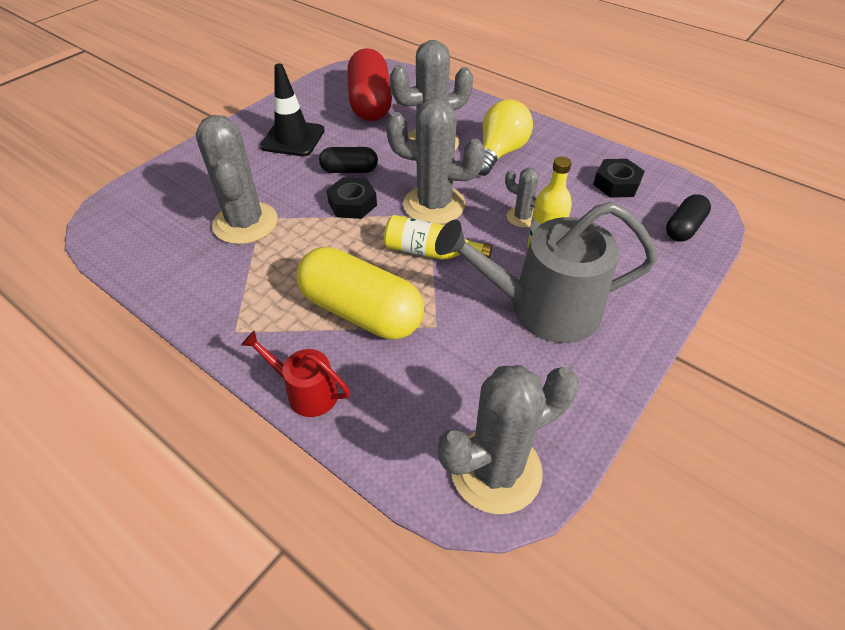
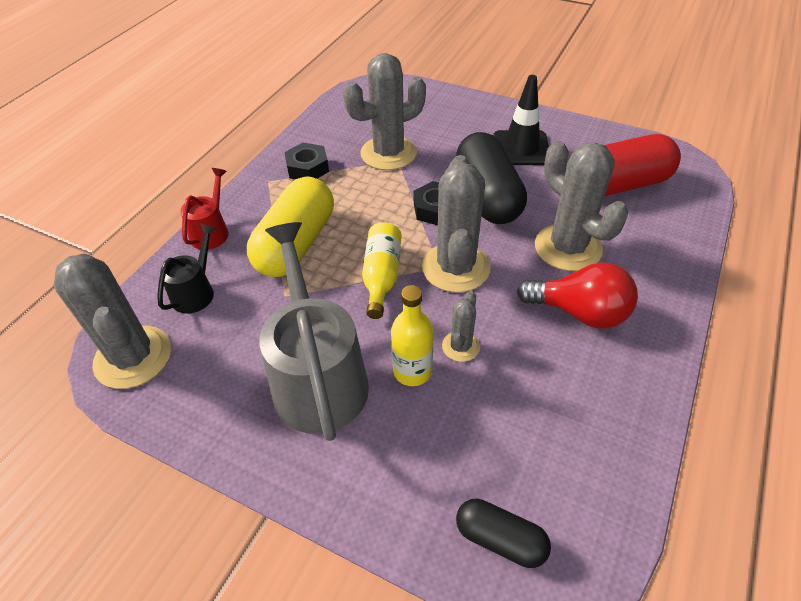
camera: 80 degrees right, 0 degrees up
black capsule [319,147,378,173] -> black capsule [456,132,527,224], size x1.88
yellow light bulb [478,99,533,176] -> red light bulb [517,262,638,329]
black nut [593,159,645,198] -> black nut moved to [284,143,329,179]
none -> black watering can [157,224,216,314]

